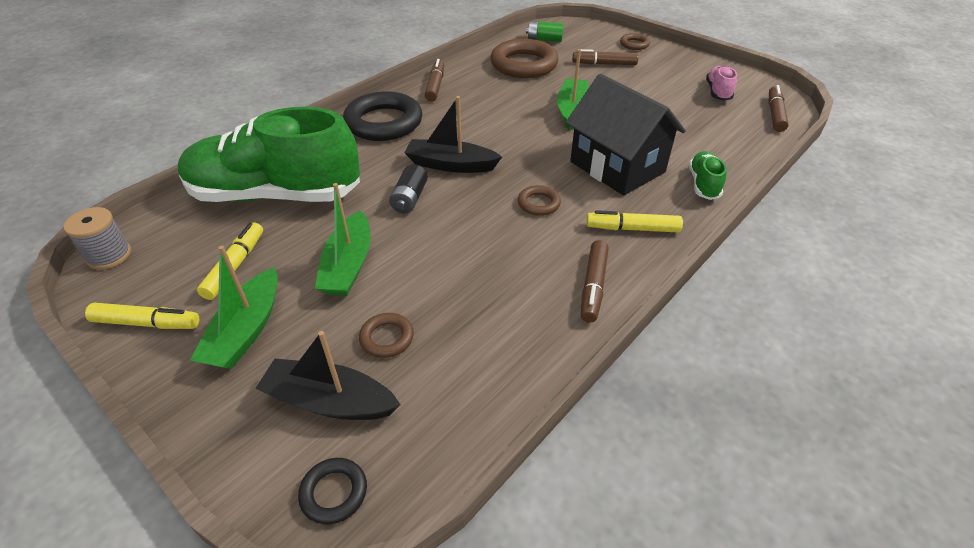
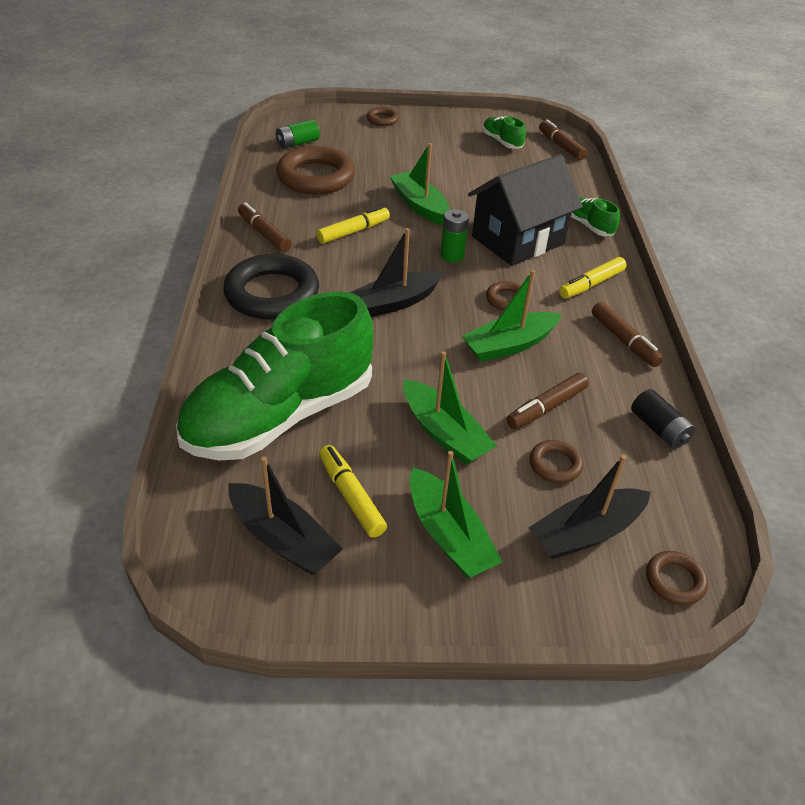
camera: 45 degrees left, 0 degrees up
grey spool [63,207,131,270] -> none
yellow marker [85,303,199,329] -> yellow marker moved to [316,206,390,244]
black ring [298,458,367,524] -> brown ring [646,551,708,605]
black battery [389,164,428,213] -> black battery moved to [631,389,695,449]
black house [566,74,686,195] -> black house turned 45 degrees counterclockwise [468,154,583,266]
brown marker [572,49,639,65] -> brown marker moved to [506,373,589,429]
pink shoe [706,66,737,101] -> green shoe [482,116,526,149]
none -> black boat [228,456,343,575]
none -> green battery [440,209,469,263]
none -> green boat [462,270,562,362]

